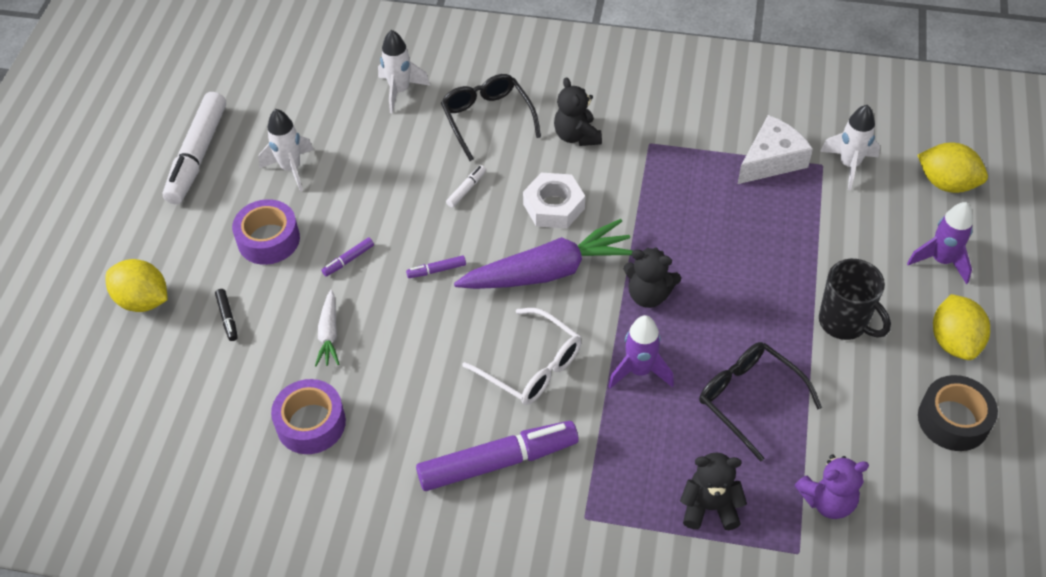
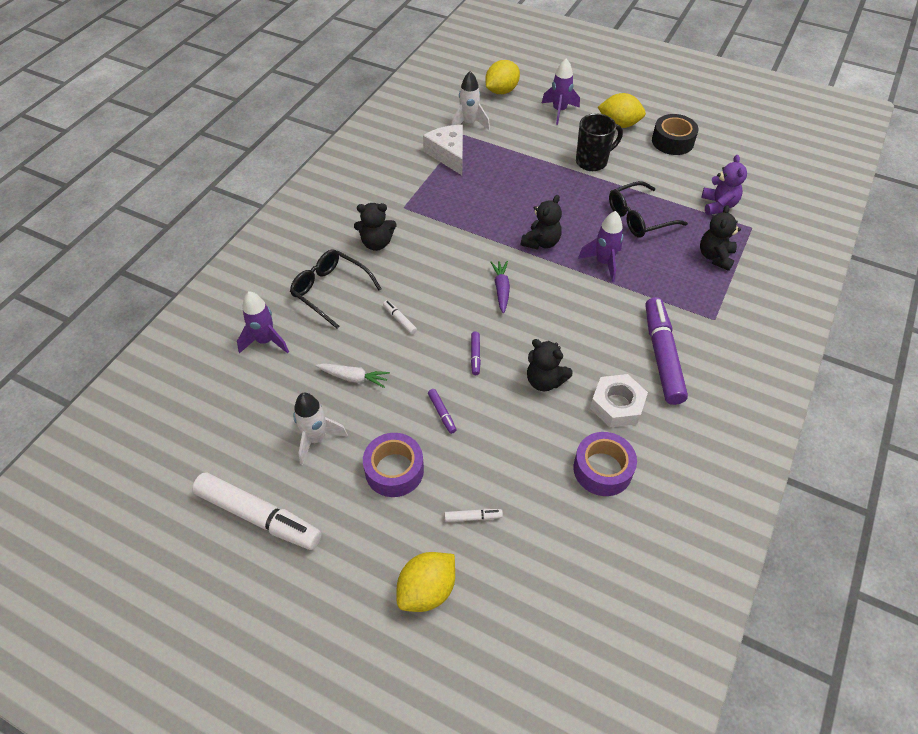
camera: 75 degrees left, 0 degrees up
black marker [215,289,238,341] -> white marker [445,509,503,522]
white carrot [315,289,339,366] -> white carrot moved to [316,363,390,388]
white rocket [378,30,430,113] -> purple rocket [237,291,289,354]
black glasses [441,74,541,161] -> black glasses turned 45 degrees clockwise [290,250,382,329]
purple carrot [454,219,633,289] -> purple carrot [491,261,510,313], size x0.48
white glasses [462,308,582,405] -> none
white nut [523,173,585,229] -> white nut moved to [590,374,648,427]
none -> black teddy bear [527,339,573,391]

